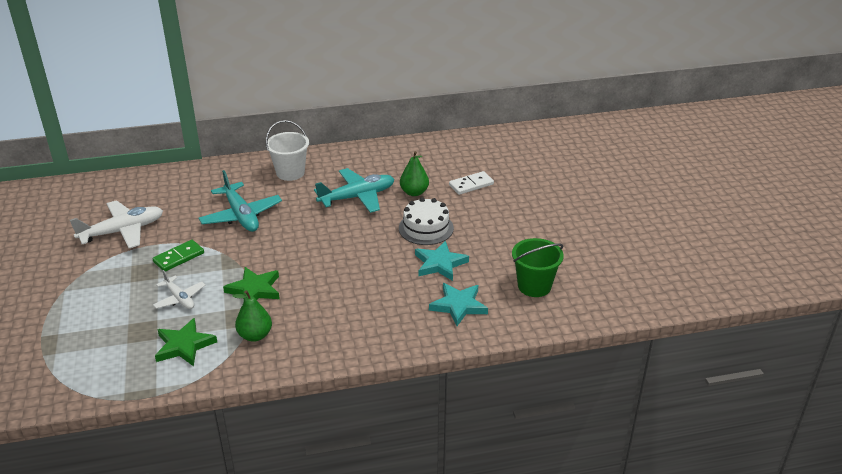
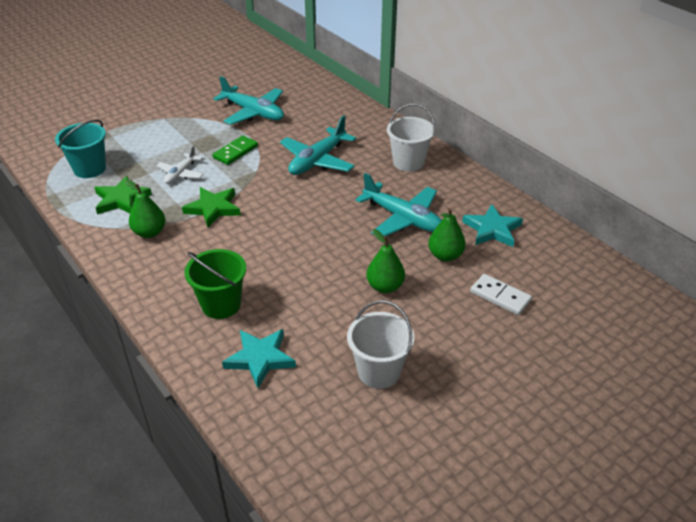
camera: 65 degrees right, 5 degrees up
white plane [70,200,163,248] -> turquoise plane [213,76,284,125]
green domino [152,240,204,272] -> green domino turned 75 degrees counterclockwise [212,135,258,165]
white cake [399,197,454,245] -> green pear [366,229,405,293]
turquoise star [415,241,469,281] -> turquoise star moved to [462,204,523,247]
green bucket [512,238,564,297] -> green bucket moved to [184,249,246,319]
none -> turquoise bucket [55,120,106,178]
none -> white bucket [347,300,414,389]

